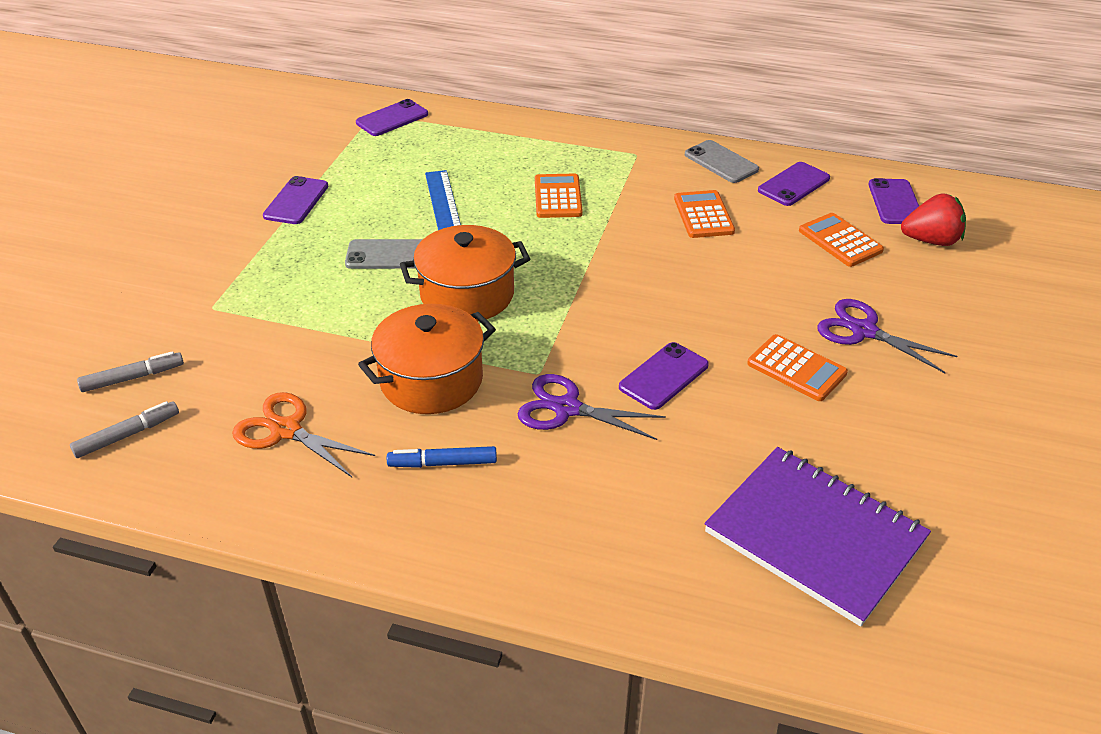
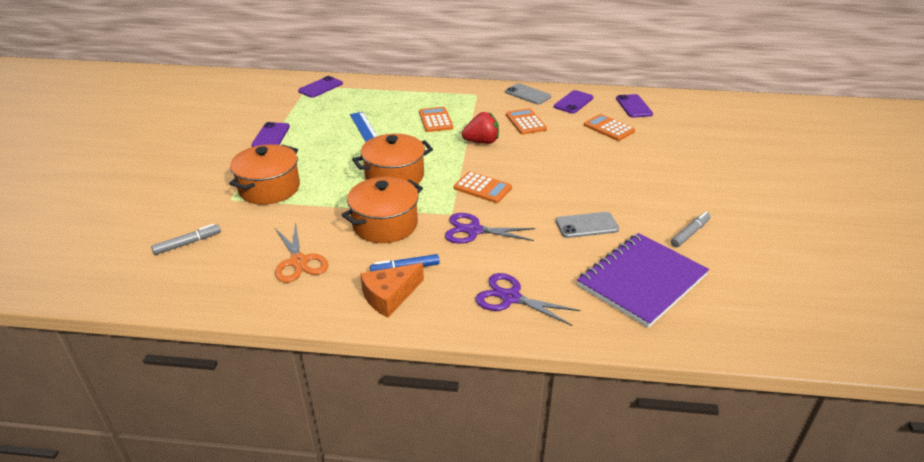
camera: 10 degrees left, 5 degrees down
grey marker [70,401,179,458] -> grey marker moved to [671,212,711,247]
orange scissors [232,392,375,477] -> orange scissors turned 135 degrees counterclockwise [275,223,328,283]
grey phone [345,239,423,269] -> grey phone moved to [556,212,619,238]
purple phone [619,342,709,410] -> none
purple notebook [705,447,931,627] -> purple notebook turned 75 degrees counterclockwise [577,233,709,328]
orange calculator [747,334,848,401] -> orange calculator moved to [454,172,512,203]
purple scissors [817,299,957,373] -> purple scissors moved to [476,273,580,326]
red strawberry [901,193,966,246] -> red strawberry moved to [461,112,499,144]
none -> orange pot [229,144,300,205]
none -> orange cheese [360,263,424,318]

